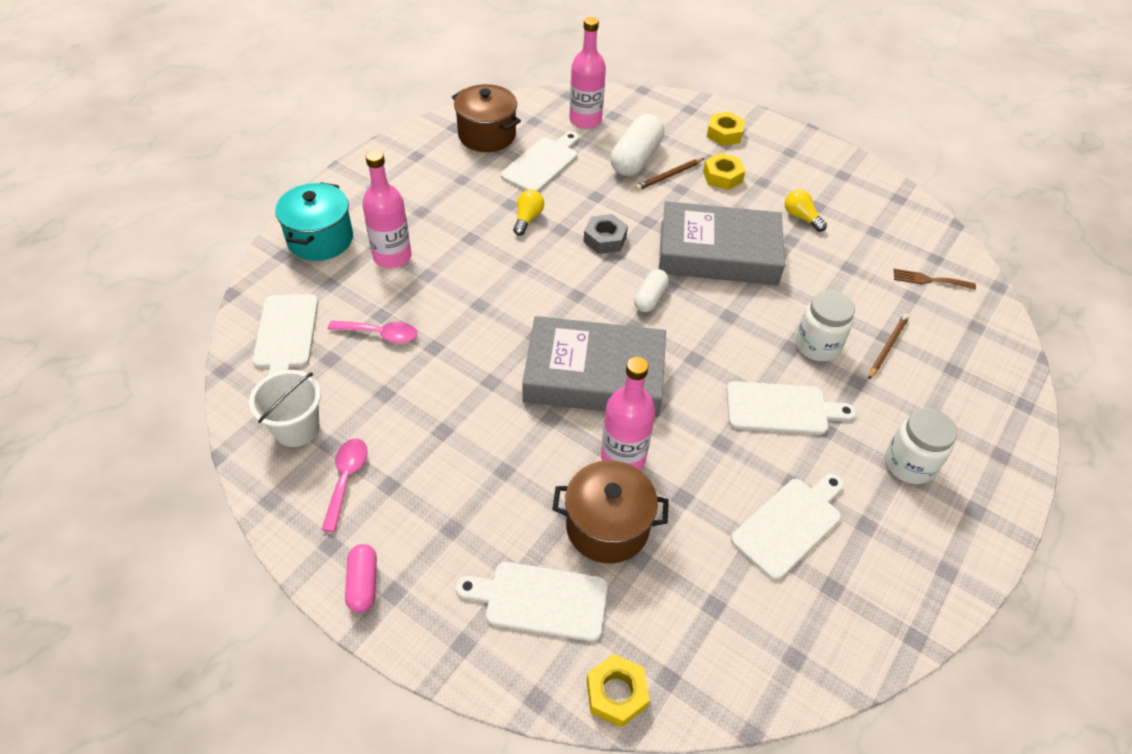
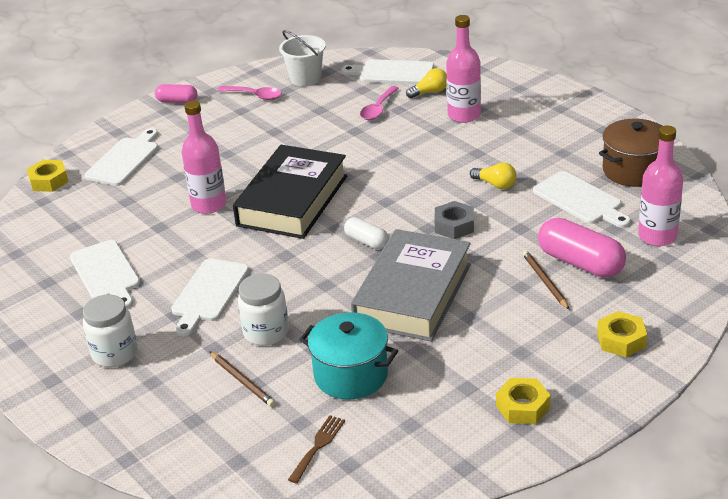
camera: 110 degrees right, 15 degrees down
turquoise pot [275,182,353,261] -> turquoise pot moved to [299,312,398,400]
grey book [522,316,666,417] -> black book [233,145,347,239]
brown pot [552,460,669,564] -> none
white capsule [611,114,664,176] -> pink capsule [538,218,626,278]
yellow nut [703,153,745,190] -> yellow nut moved to [496,378,551,424]
yellow light bulb [785,189,827,232] -> yellow light bulb moved to [406,68,447,98]

